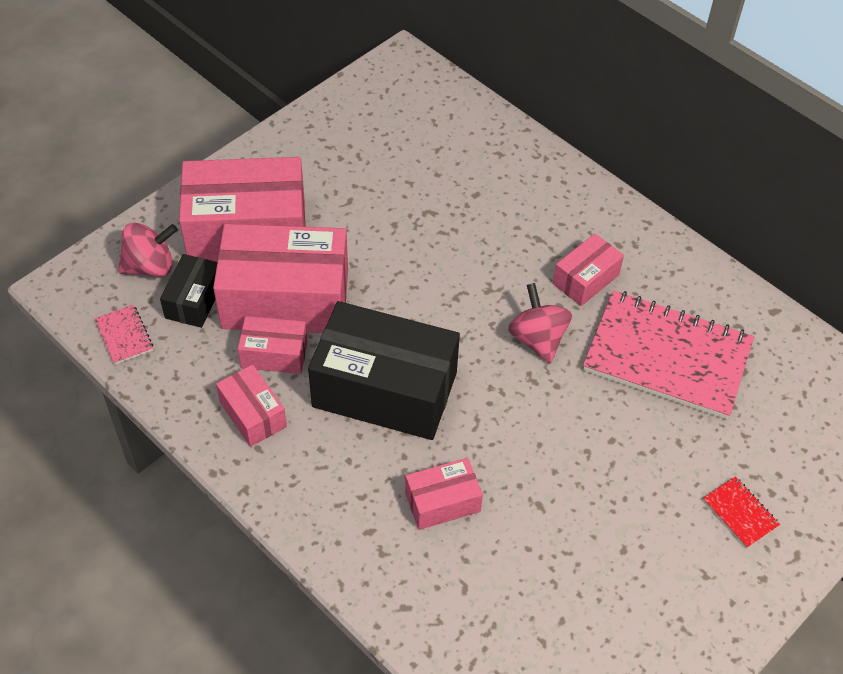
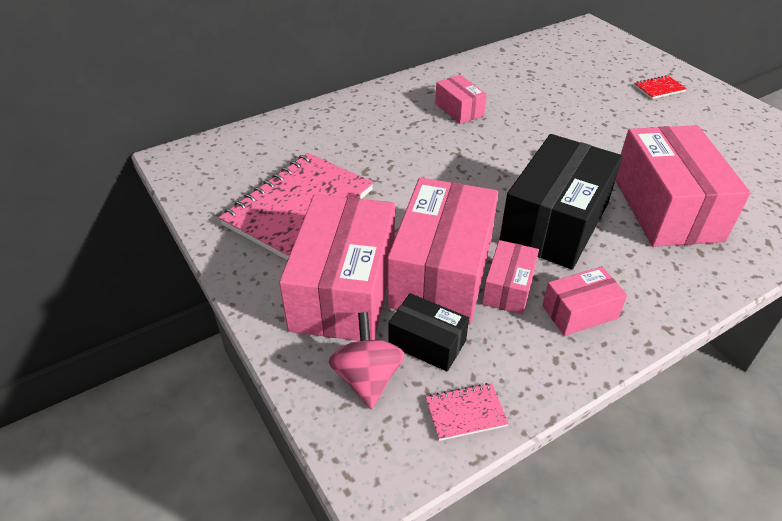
camera: 75 degrees left, 10 degrees down
pink box [405,458,483,530] -> pink box [615,125,751,247], size x2.04
pink spinning top [508,283,572,363] -> none
pink notebook [583,290,754,419] -> pink notebook moved to [219,153,374,260]

